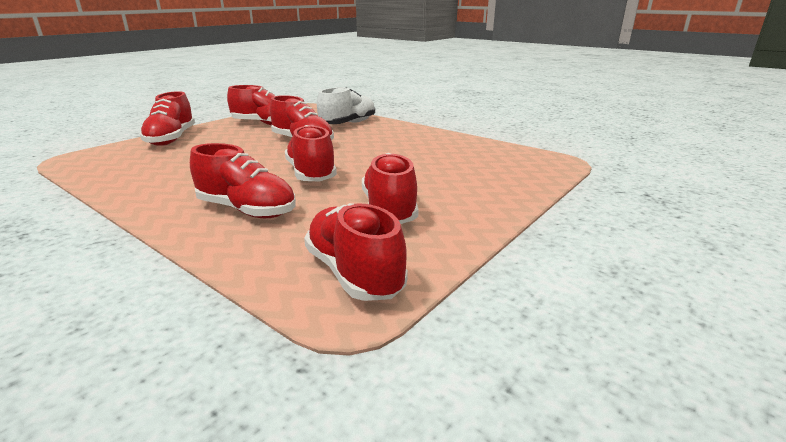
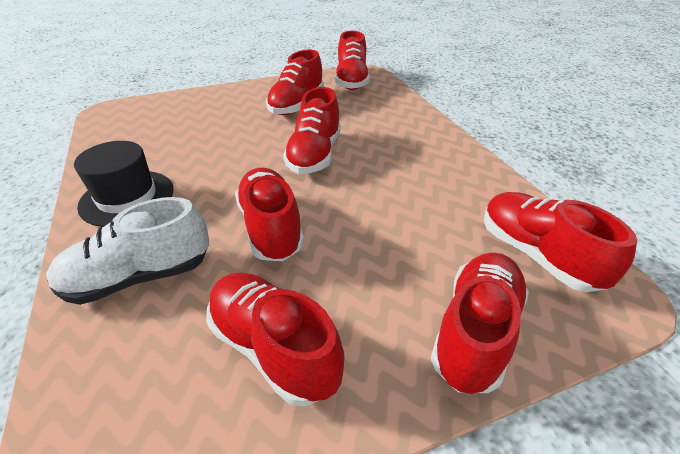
camera: 150 degrees left, 15 degrees up
red shoe [190,143,296,218] -> red shoe moved to [484,192,637,292]
none -> black hat [74,141,174,227]

